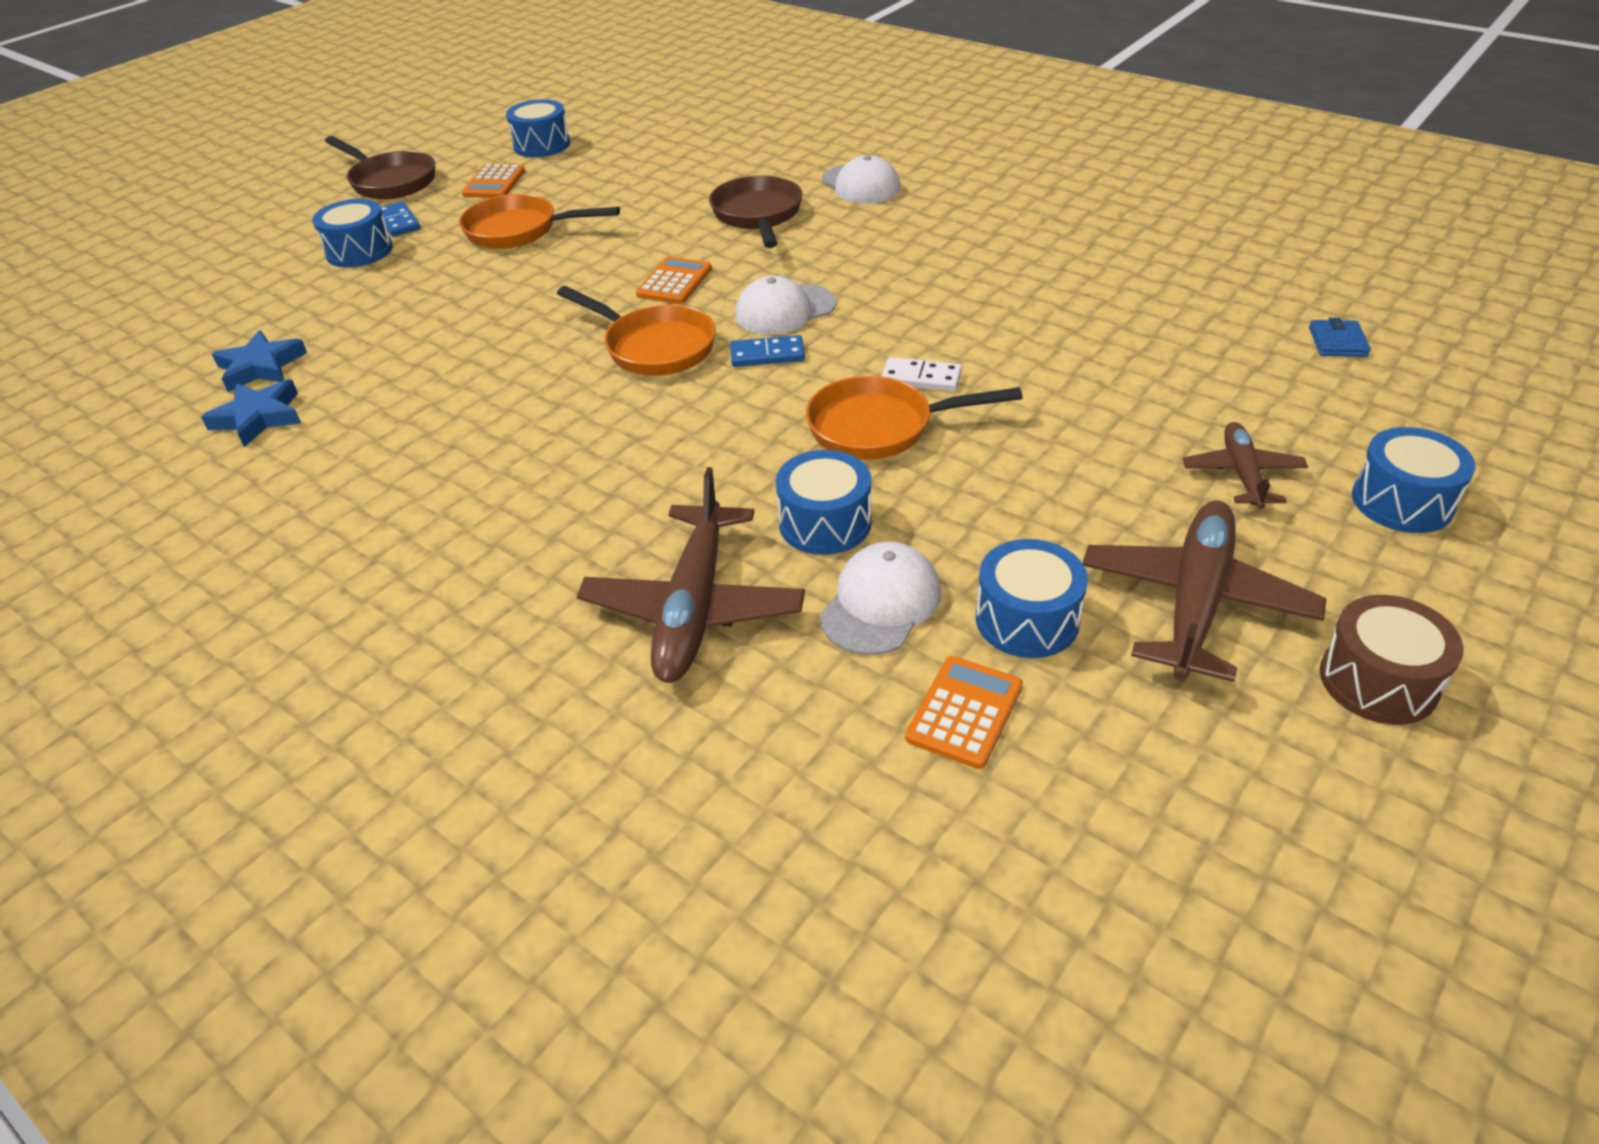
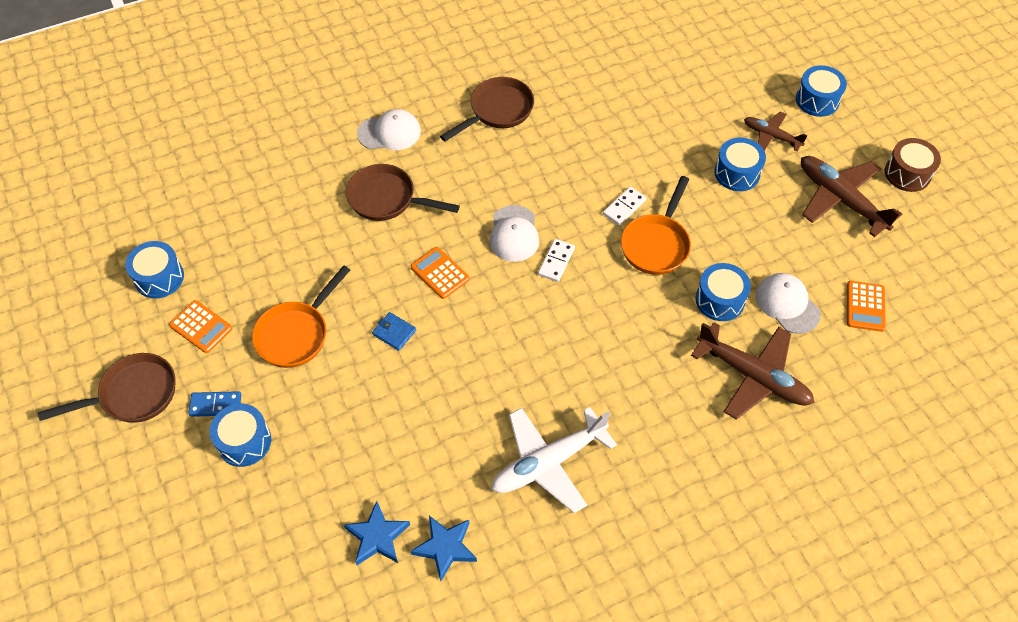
camera: 65 degrees left, 15 degrees up
orange pan [557,286,716,376] -> none
blue domino [730,335,805,367] -> white domino [538,239,575,282]
orange calculator [905,656,1023,769] -> orange calculator turned 135 degrees counterclockwise [847,281,886,332]
blue drum [976,539,1088,658] -> blue drum moved to [714,138,766,191]
blue wallet [1309,318,1371,357] -> blue wallet moved to [372,312,416,351]
none -> brown pan [440,77,534,141]
none -> white plane [491,407,617,513]

